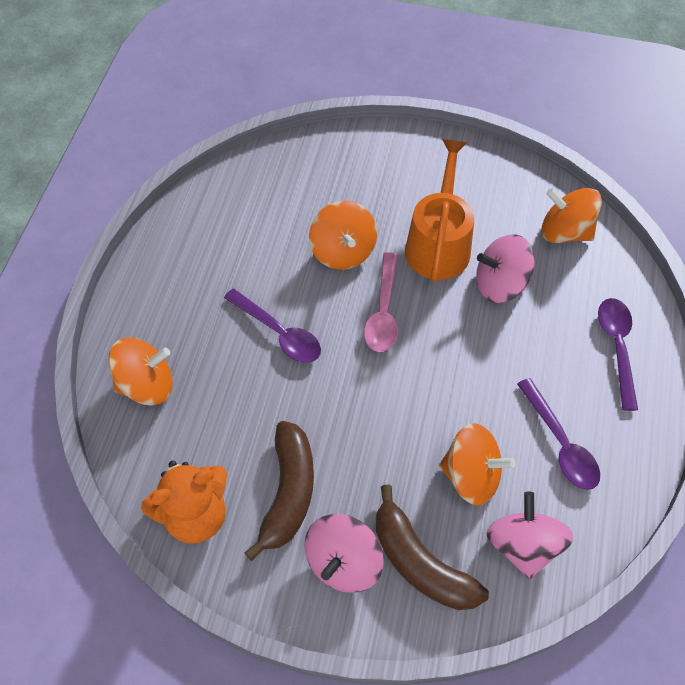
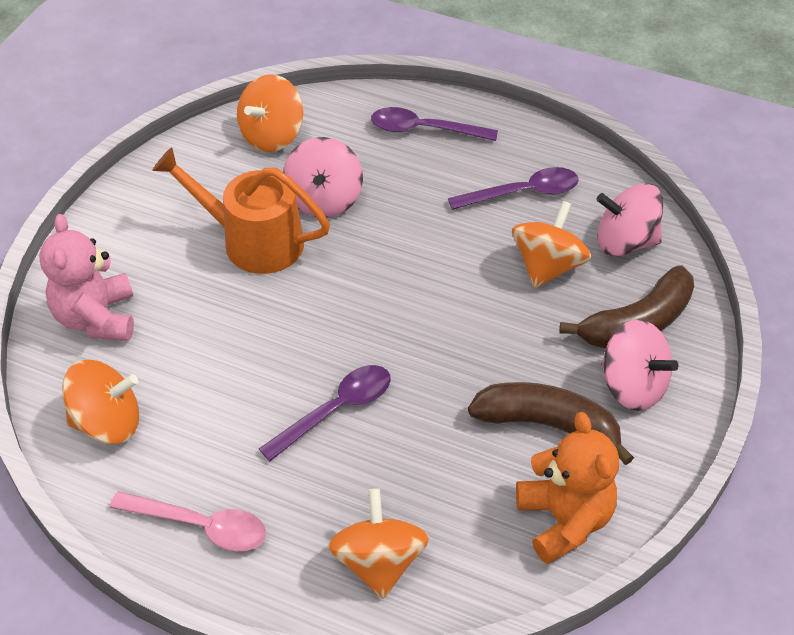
camera: 80 degrees left, 10 degrees down
orange spinning top [309,201,377,270] -> orange spinning top moved to [62,360,139,444]
pink spoon [364,252,398,352] -> pink spoon moved to [110,491,266,551]
none -> pink teddy bear [39,214,134,341]

